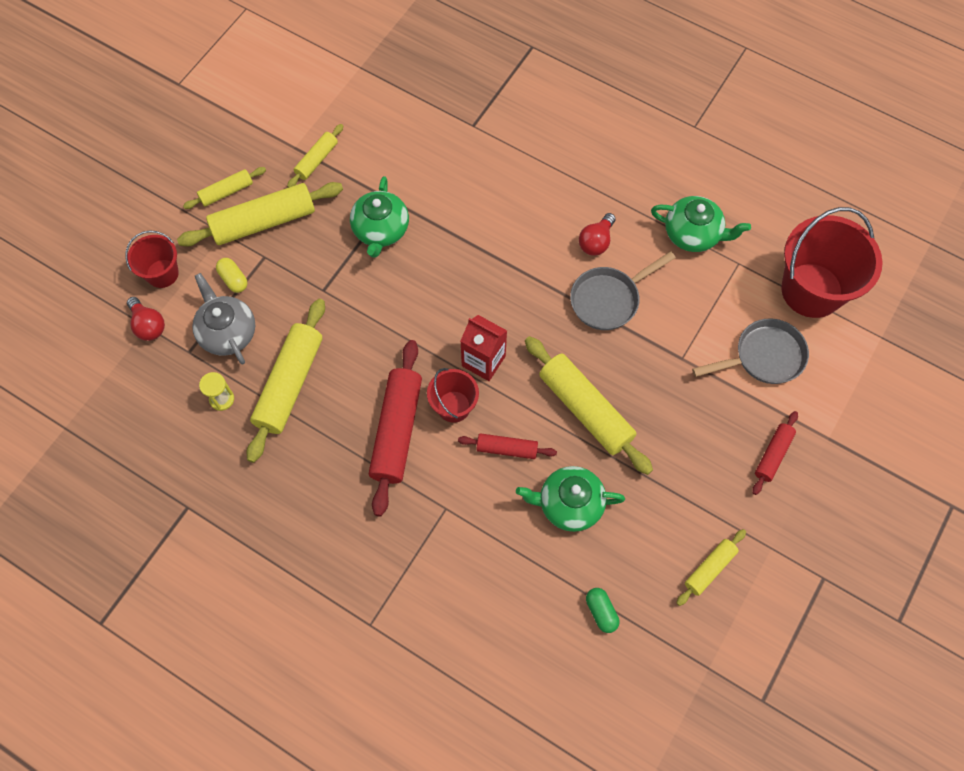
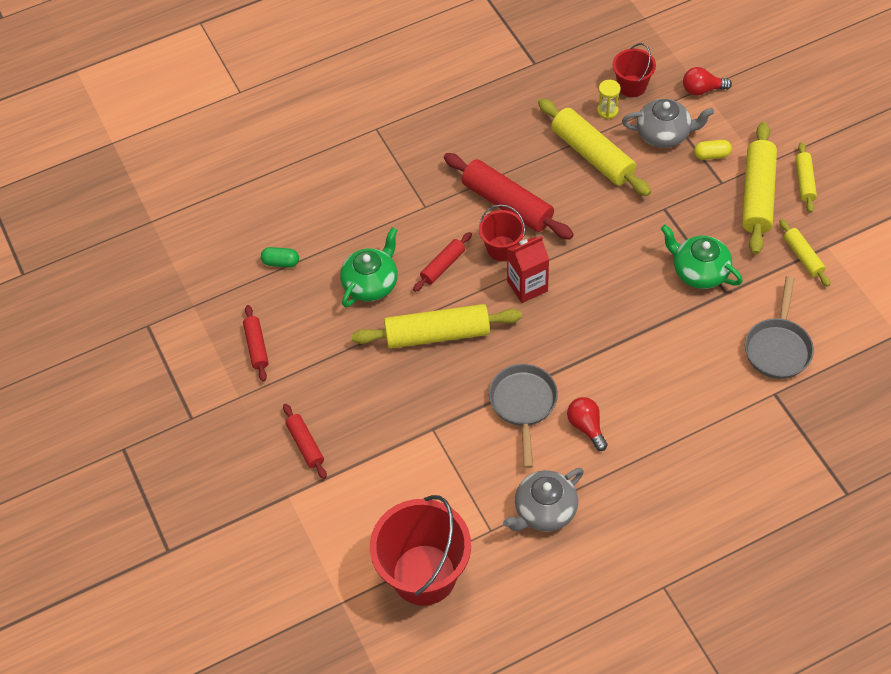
camera: 125 degrees right, 10 degrees down
red bucket [125,230,179,288] -> red bucket moved to [613,43,656,97]
green teapot [651,196,751,252] -> grey teapot [503,468,584,532]
yellow rolling pin [677,529,746,606] -> red rolling pin [243,305,269,382]
grey pan [692,318,809,384] -> grey pan moved to [745,276,814,379]

